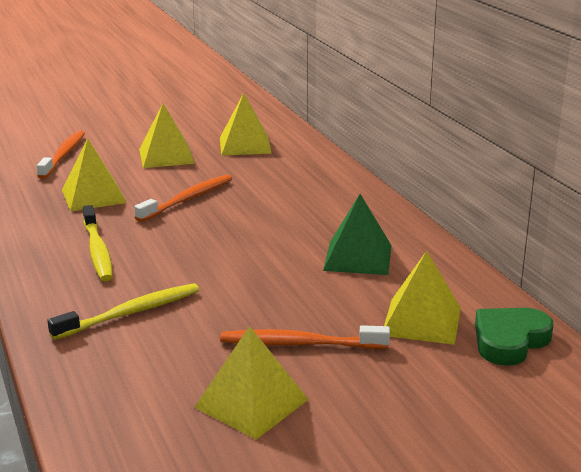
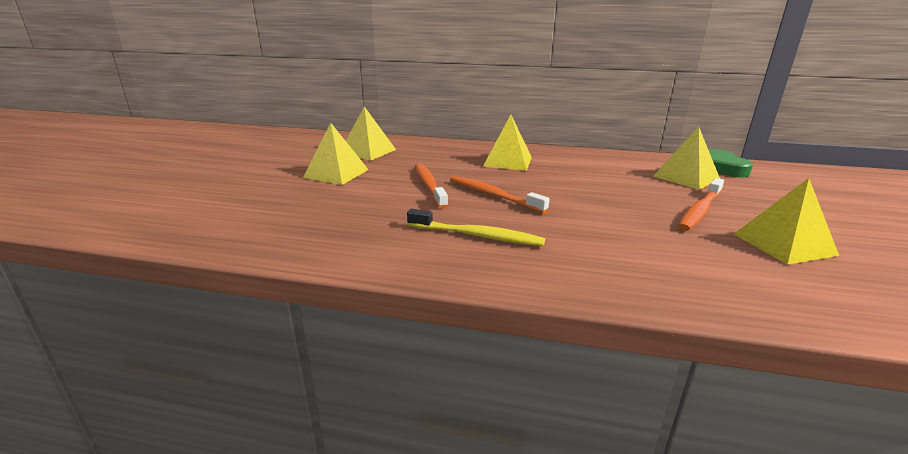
camera: 55 degrees left, 0 degrees up
orange toothbrush [37,131,85,179] -> orange toothbrush moved to [450,176,550,214]
yellow toothbrush [47,283,199,340] -> none
yellow pyramid [62,139,127,212] -> yellow pyramid moved to [483,115,532,171]
green pyramid [323,194,392,275] -> none

